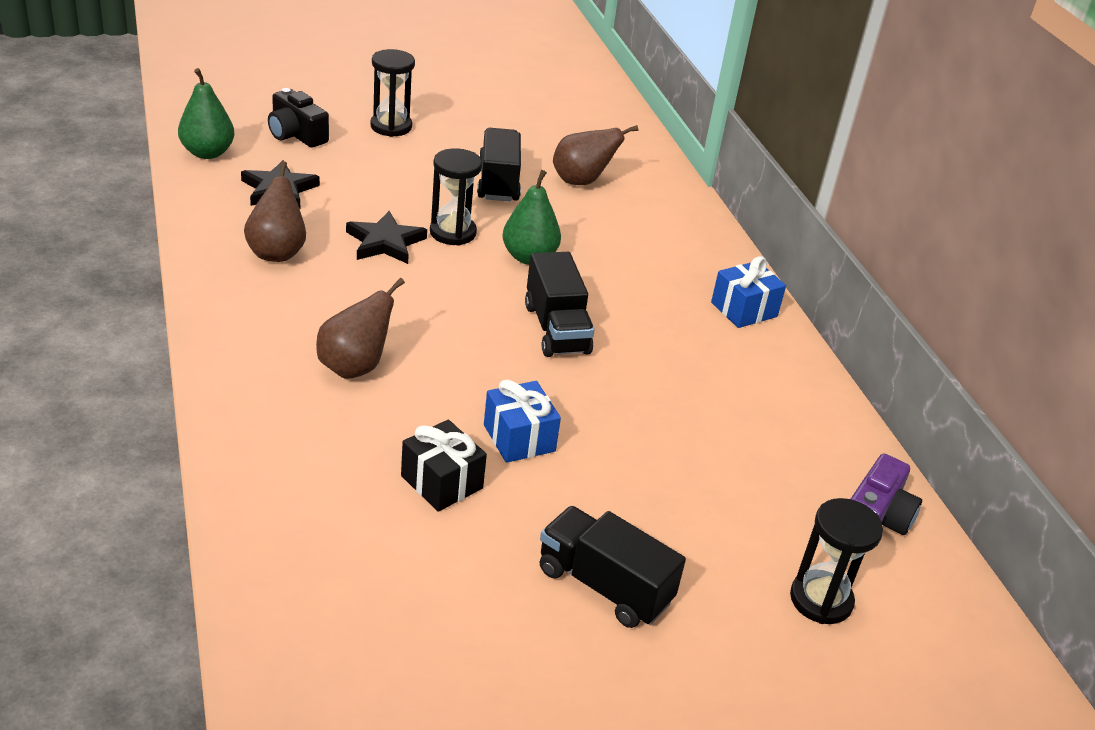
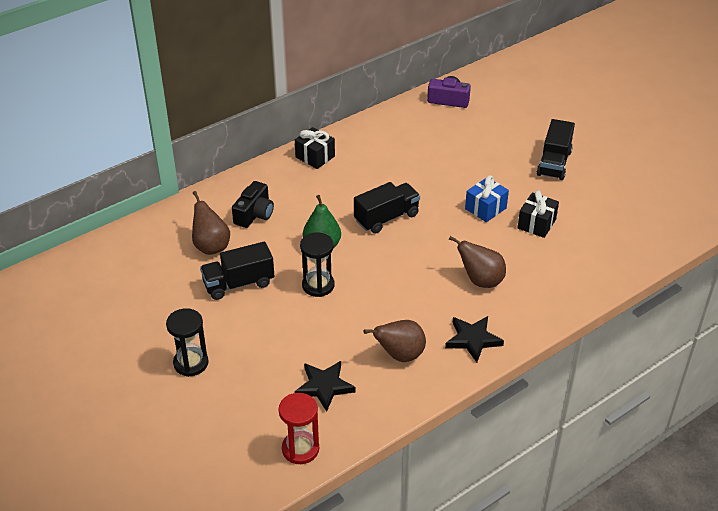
camera: 105 degrees left, 5 degrees up
green pear [178,68,234,159] -> red hourglass [279,393,319,464]
black camera [268,88,329,148] -> black camera moved to [232,181,274,228]
black star [346,211,427,264] -> black star moved to [445,316,504,362]
blue gift [711,256,786,328] -> black gift [295,127,335,169]
black hourglass [790,498,883,624] -> none

